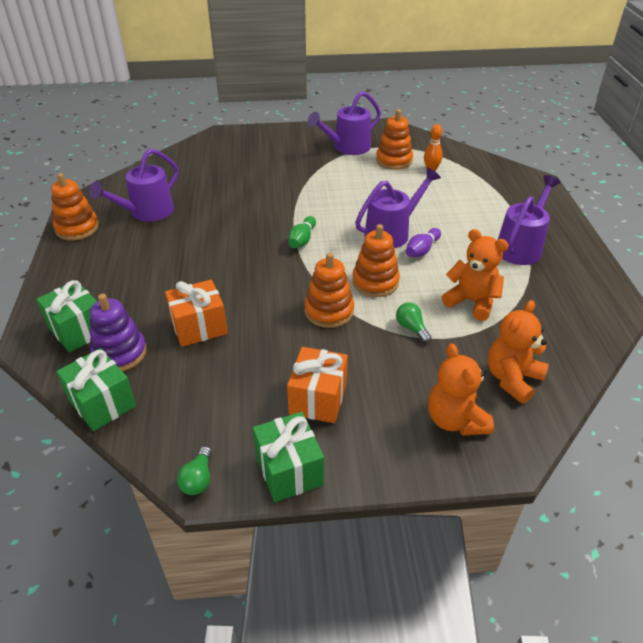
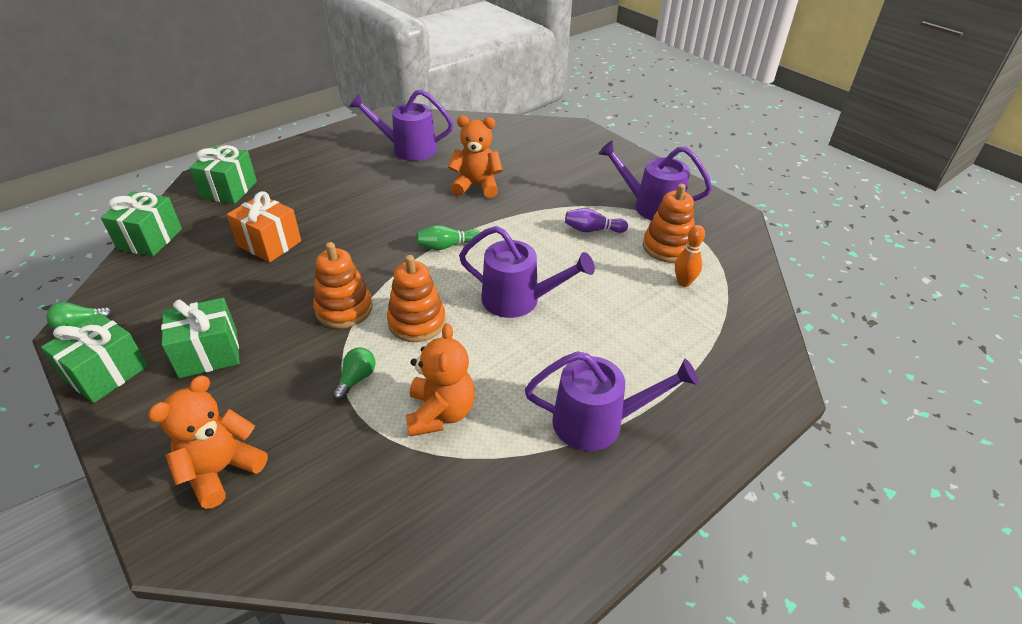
camera: 55 degrees right, 0 degrees up
orange stacking toy [51,173,99,240] -> none
purple stacking toy [90,294,147,371] -> none
orange gift [287,347,348,423] -> green gift [161,298,240,378]
purple bowling pin [406,228,441,257] -> purple bowling pin moved to [565,208,628,233]
orange teddy bear [488,300,549,404] -> orange teddy bear moved to [448,116,503,198]

